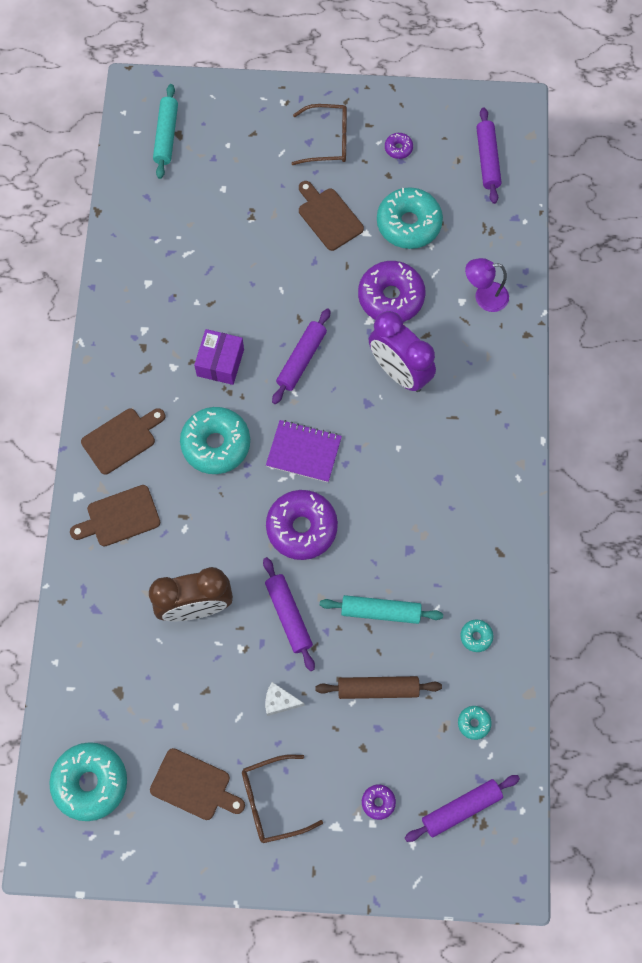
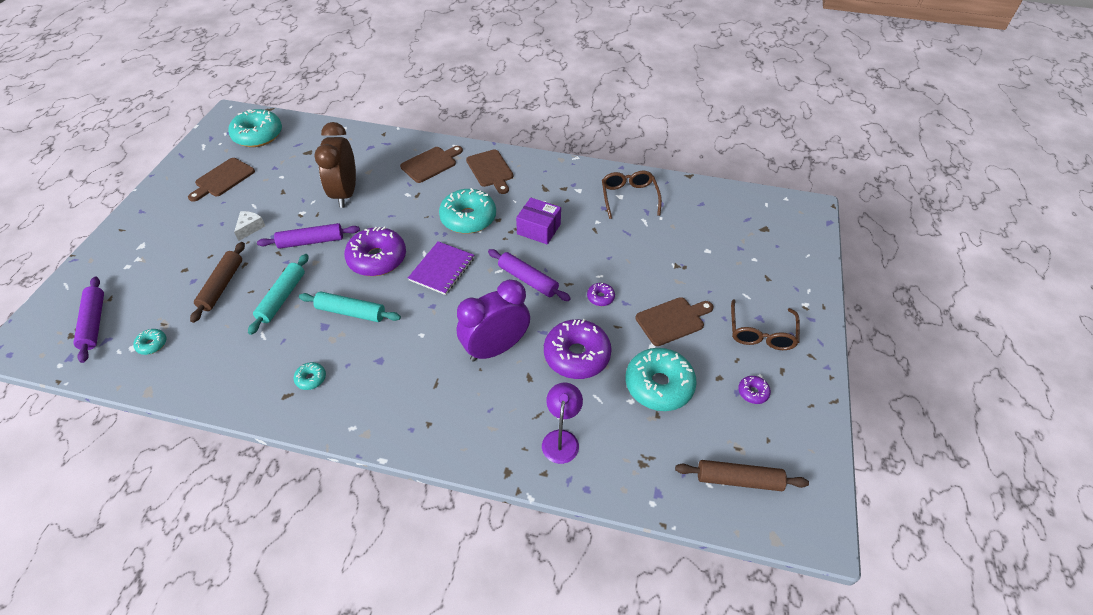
camera: 100 degrees right, 20 degrees down
brown cutting board [70,485,160,546] -> brown cutting board turned 60 degrees clockwise [400,146,463,183]
turquoise rolling pin [153,84,178,179] -> turquoise rolling pin moved to [299,291,401,322]
brown glasses [242,754,323,843] -> brown glasses moved to [602,171,662,219]
purple donut [362,784,396,820] -> purple donut moved to [587,283,615,306]
turquoise donut [460,620,493,652] -> turquoise donut moved to [294,362,326,390]
purple rolling pin [476,107,502,204] -> brown rolling pin [675,460,809,491]

